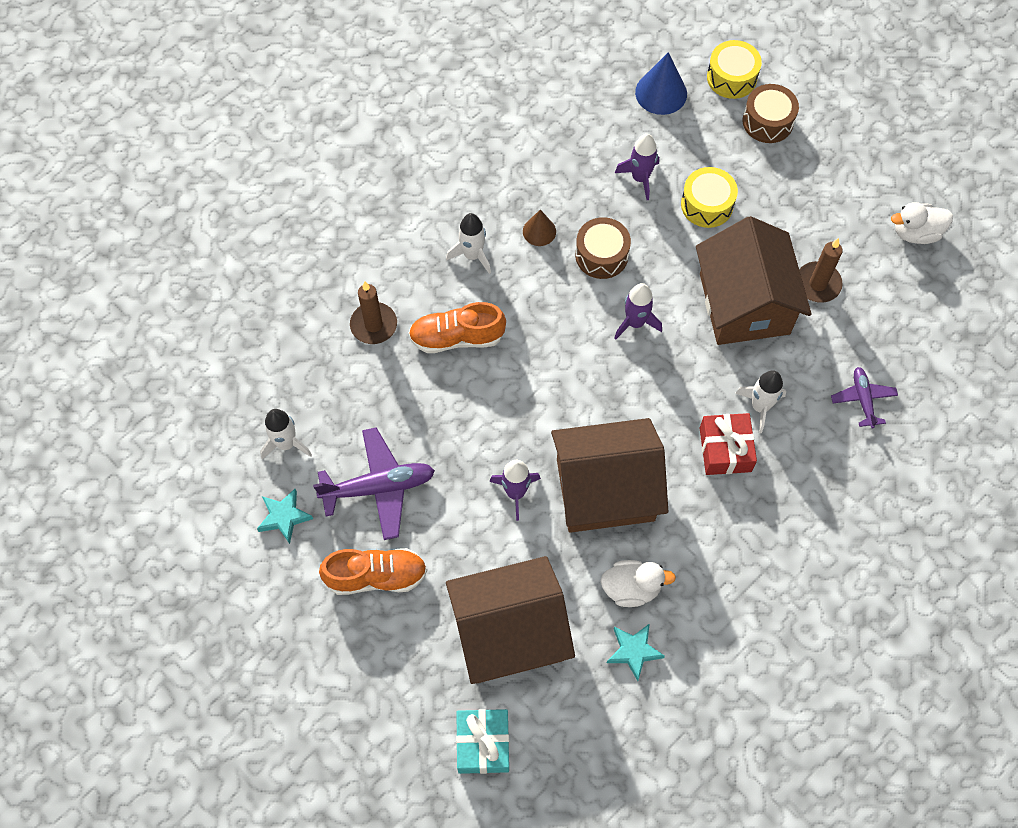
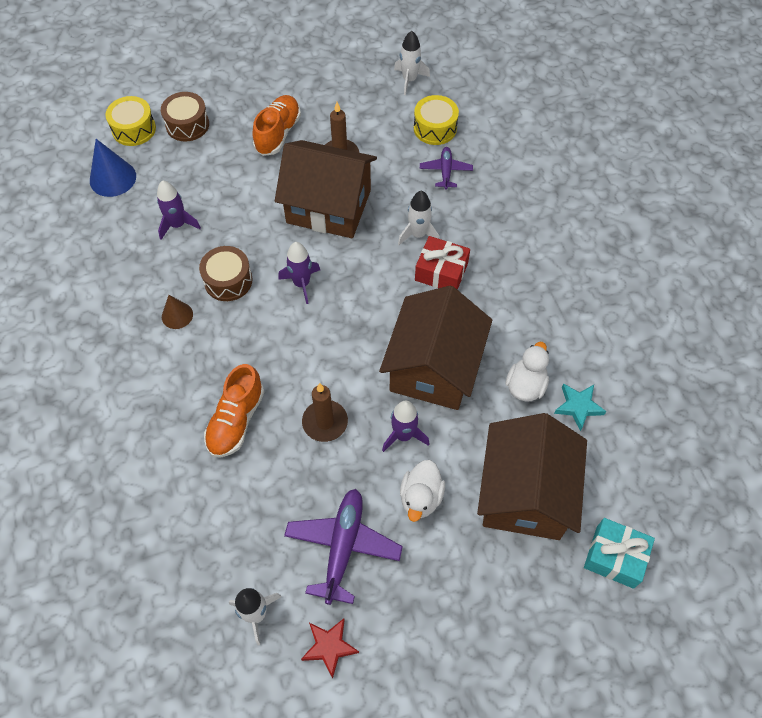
camera: 65 degrees left, 5 degrees down
turquoise star [257,489,313,544] -> red star [301,618,359,679]
orange shoe [319,548,427,595] -> orange shoe moved to [252,95,301,156]
brown candle [350,281,397,344] -> brown candle moved to [302,383,348,442]
white rocket [446,213,491,274] -> white rocket moved to [394,31,430,95]
yellow drum [681,167,738,228] -> yellow drum moved to [414,95,459,145]
purple plane [831,367,898,428] -> purple plane turned 75 degrees clockwise [420,147,473,190]
white duck [891,202,953,244] -> white duck moved to [400,460,445,522]

